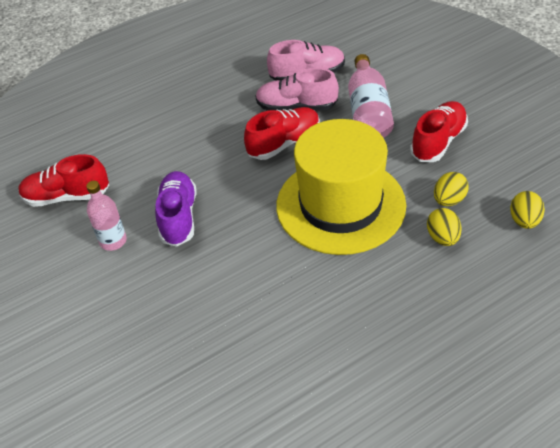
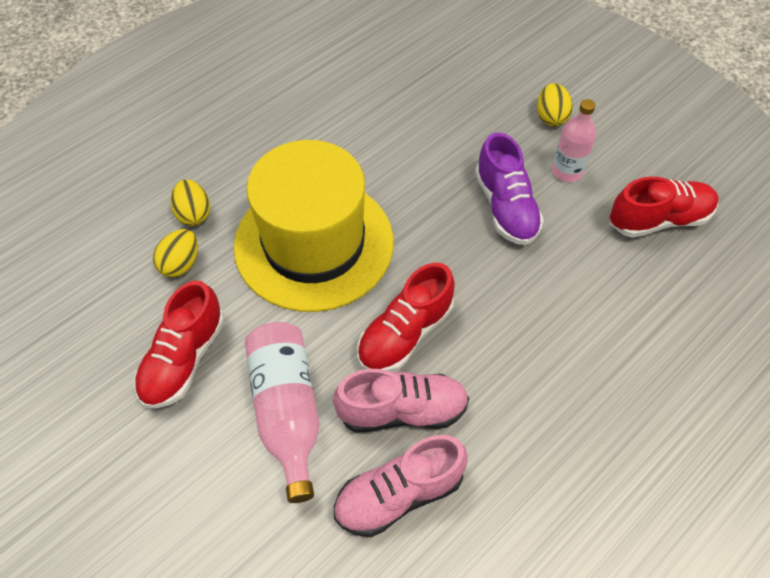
camera: 165 degrees right, 10 degrees up
yellow egg [510,191,545,229] -> yellow egg moved to [537,83,573,126]

